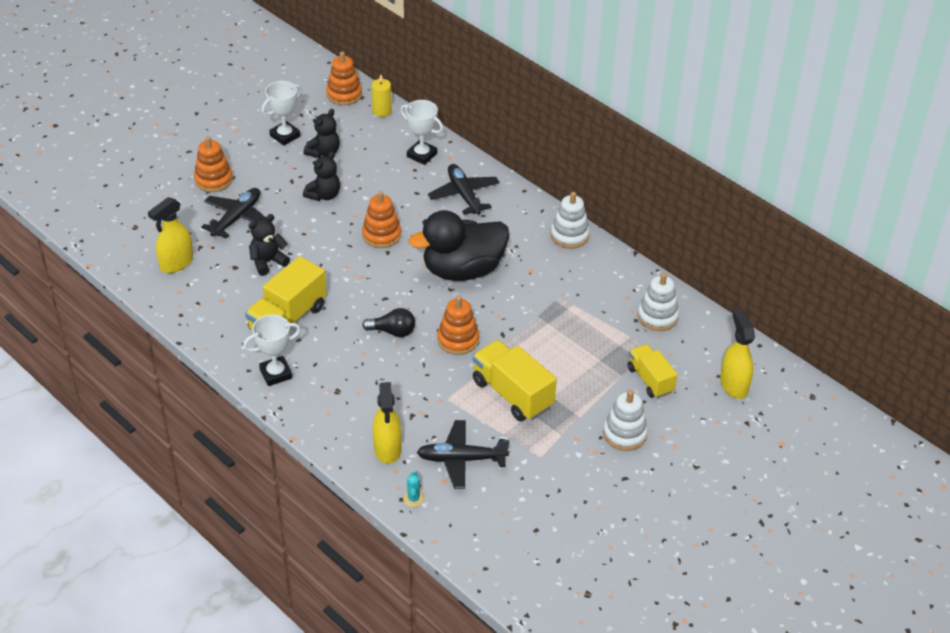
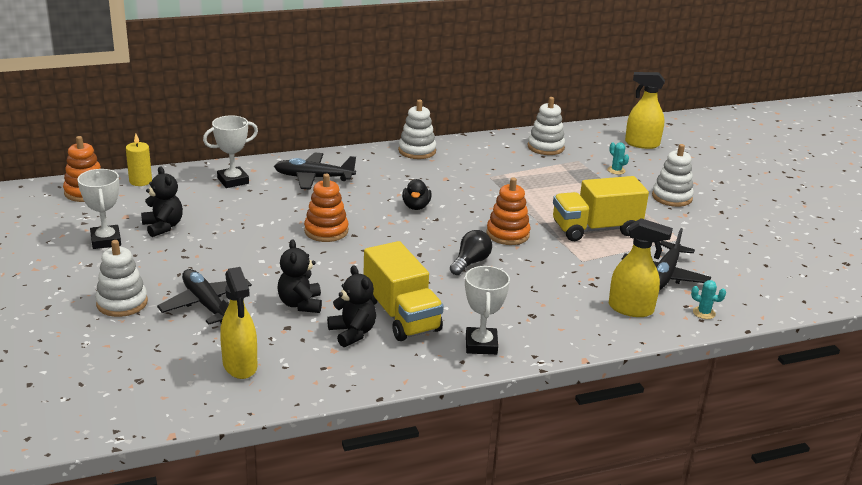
camera: 65 degrees left, 15 degrees down
orange stacking toy [194,136,233,192] -> white stacking toy [95,240,148,317]
black teddy bear [303,151,340,201] -> black teddy bear moved to [327,265,376,347]
black duck [409,210,509,281] -> black duck [402,179,432,210], size x0.42
yellow truck [628,344,678,398] -> turquoise cactus [608,142,629,175]

